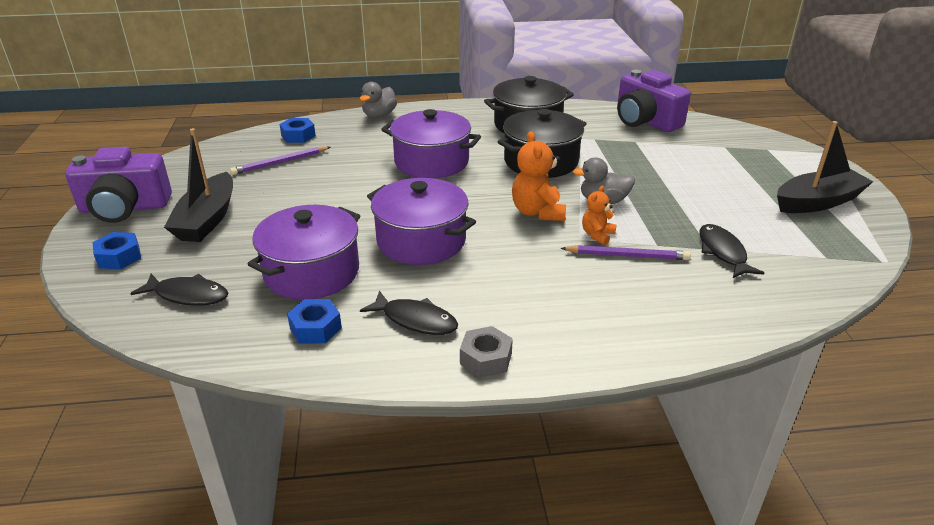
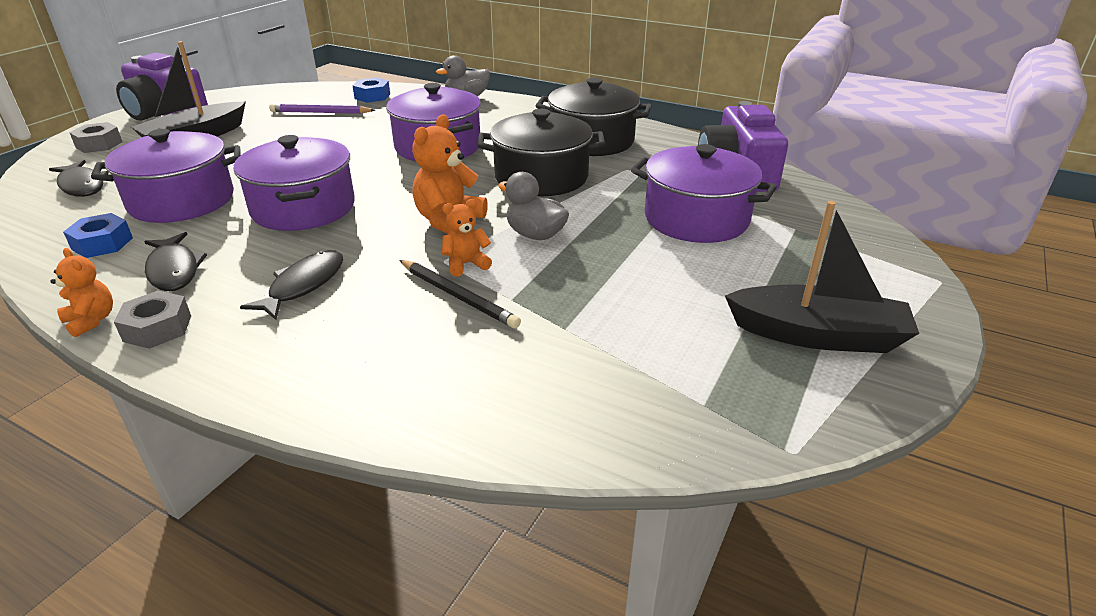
camera: 35 degrees right, 0 degrees up
blue nut [92,232,141,269] -> grey nut [69,122,122,153]
purple pencil [561,245,691,260] -> black pencil [399,260,521,329]
black fish [700,224,764,278] -> black fish moved to [240,250,343,320]
none -> orange teddy bear [51,248,113,338]
none -> purple pot [631,144,777,243]

